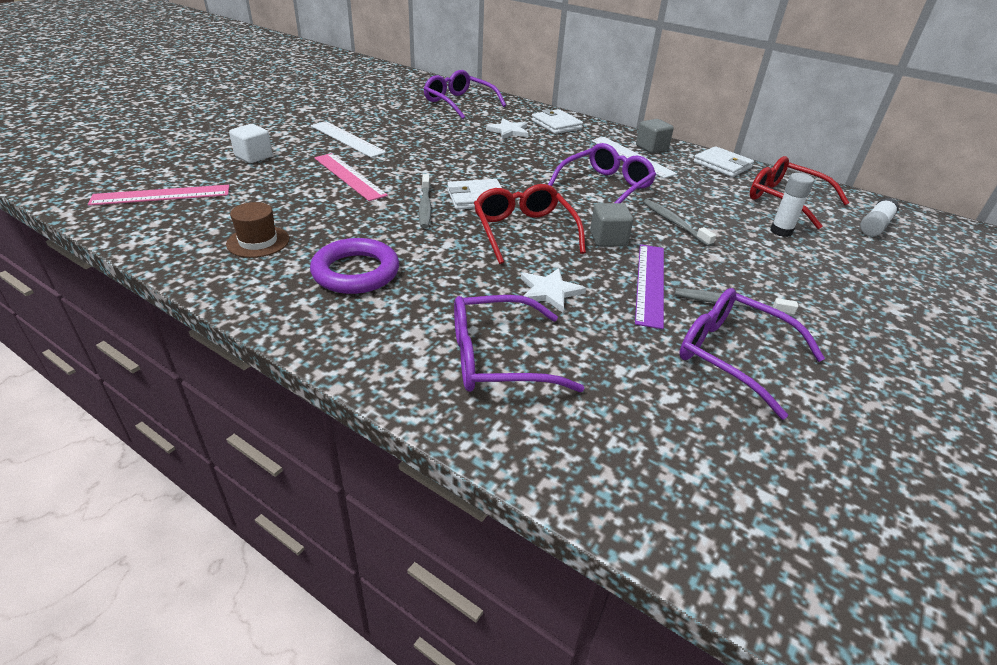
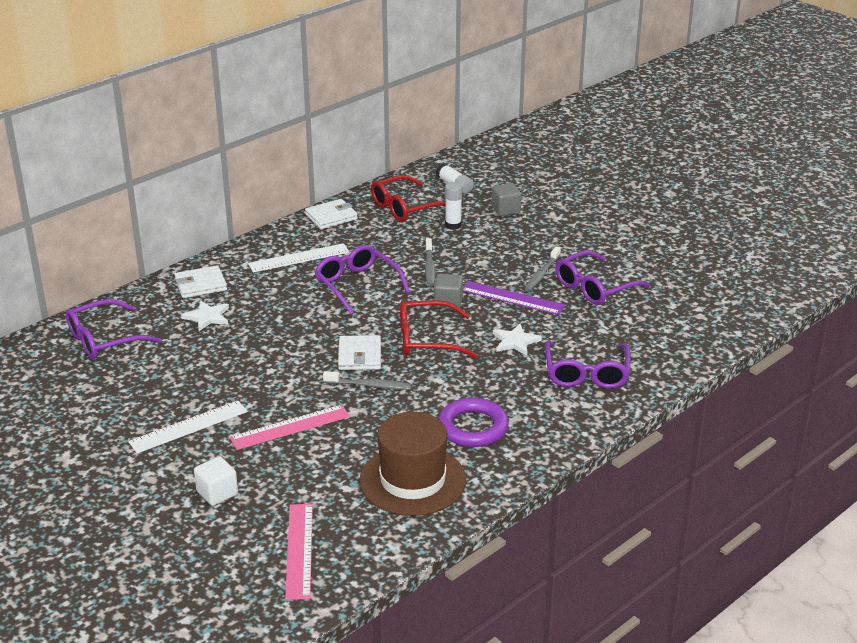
camera: 75 degrees left, 5 degrees down
brown hat [226,202,290,258] -> brown hat [359,412,466,516], size x1.96
grey cube [636,119,674,153] -> grey cube moved to [492,183,522,216]
grey toothbrush [643,199,716,247] -> grey toothbrush turned 75 degrees counterclockwise [425,238,435,287]

